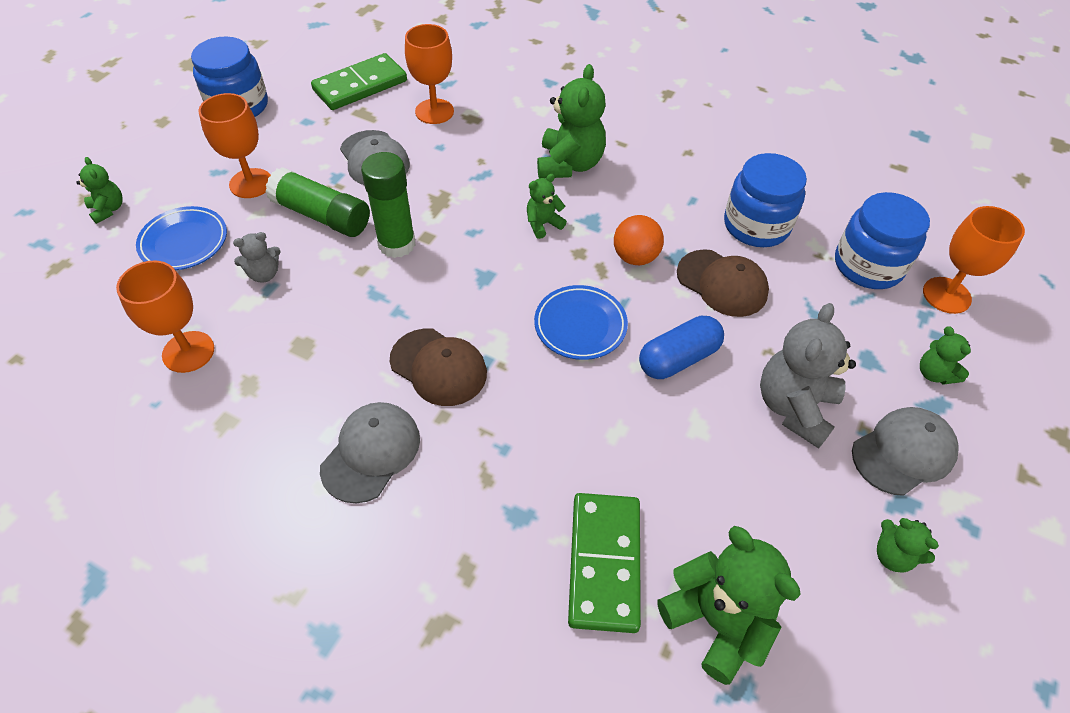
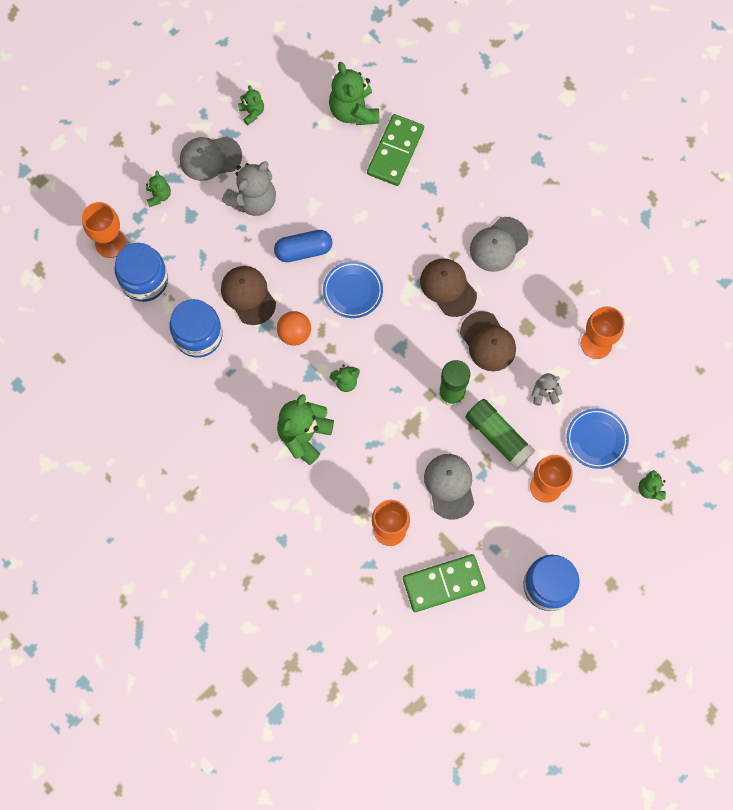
camera: 160 degrees left, 20 degrees up
none -> brown cap [460,311,516,371]

